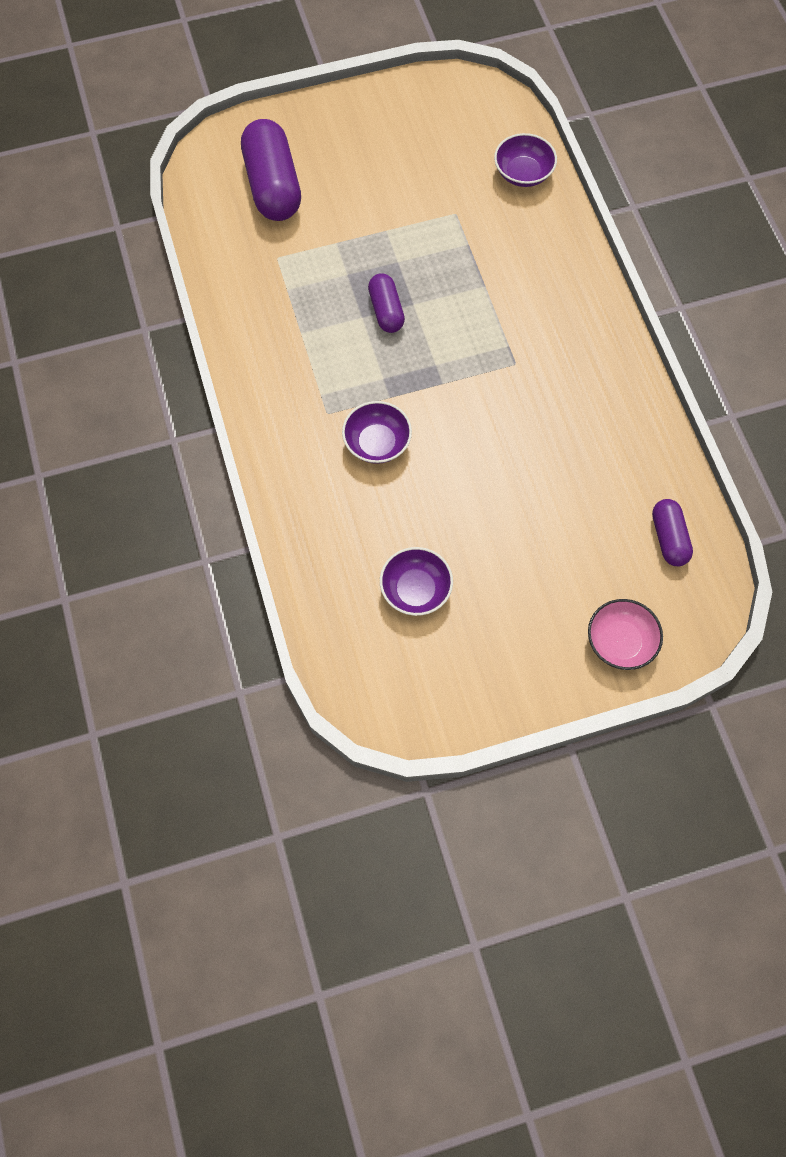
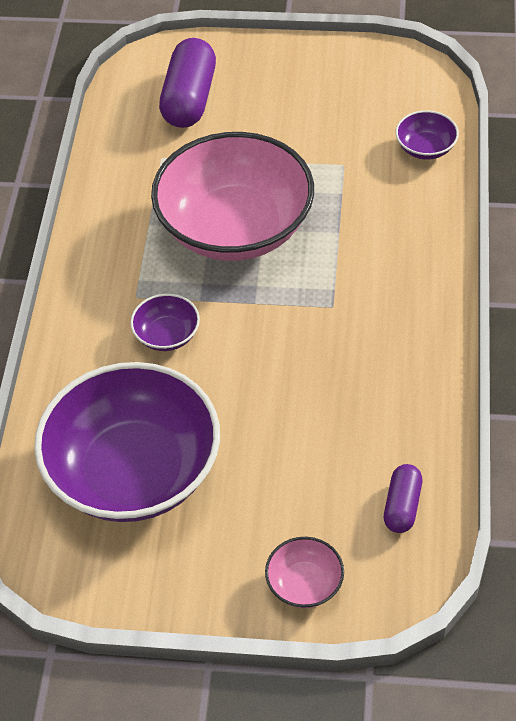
camera: 25 degrees right, 15 degrees down
purple capsule [368,273,405,333] -> pink bowl [151,132,314,261]
purple bowl [380,547,453,616] -> purple bowl [34,362,220,522], size x2.45

